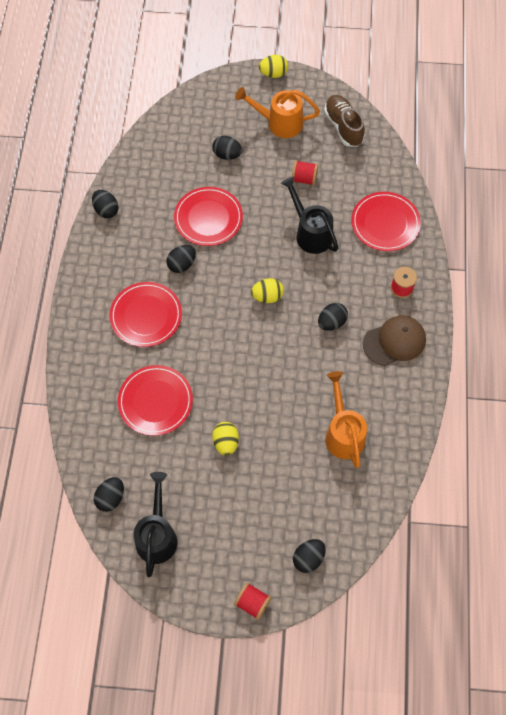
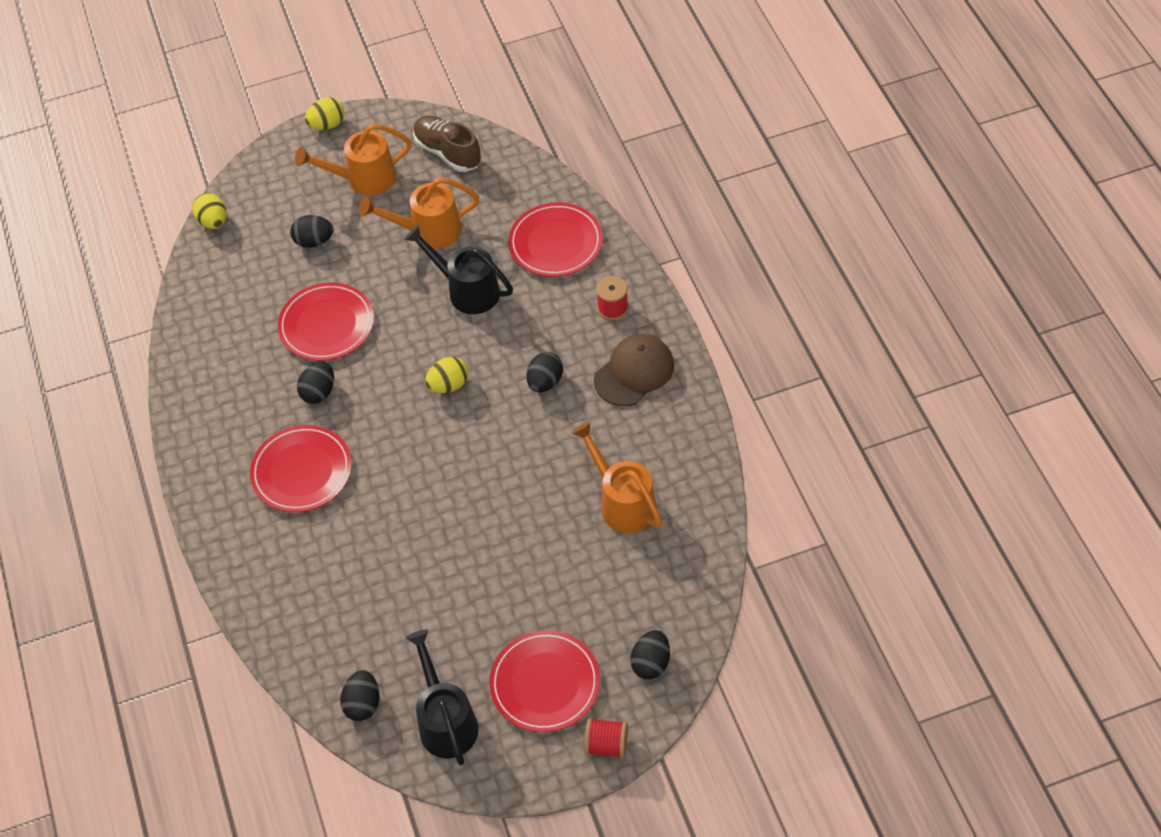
camera: 20 degrees left, 10 degrees down
black egg [92,190,119,218] -> none
red plate [118,365,193,436] -> red plate moved to [489,630,600,732]
yellow egg [212,422,239,456] -> yellow egg moved to [192,193,226,229]
red spool [292,160,318,186] -> orange watering can [359,177,479,249]

